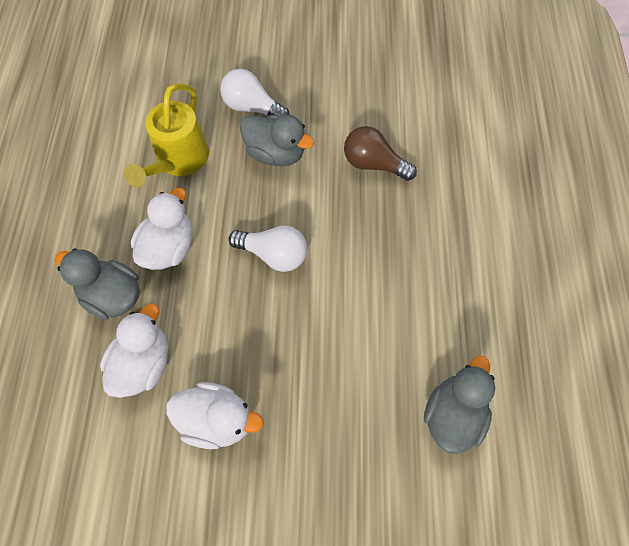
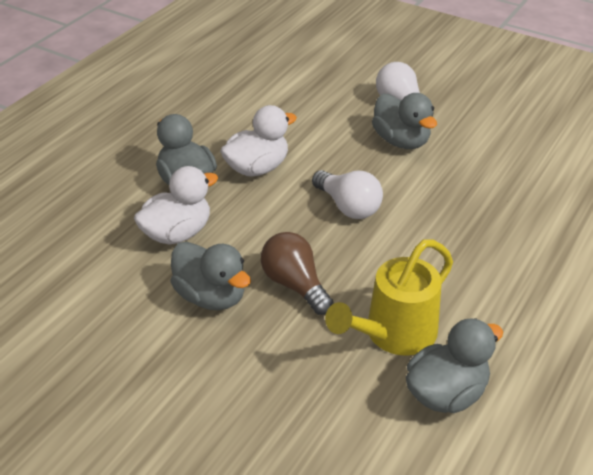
camera: 30 degrees right, 25 degrees down
yellow watering can [124,83,209,188] -> yellow watering can moved to [325,239,453,356]
white duck [166,382,264,449] -> grey duck [171,241,251,310]
brown light bulb [344,126,417,181] -> brown light bulb moved to [261,232,334,315]

